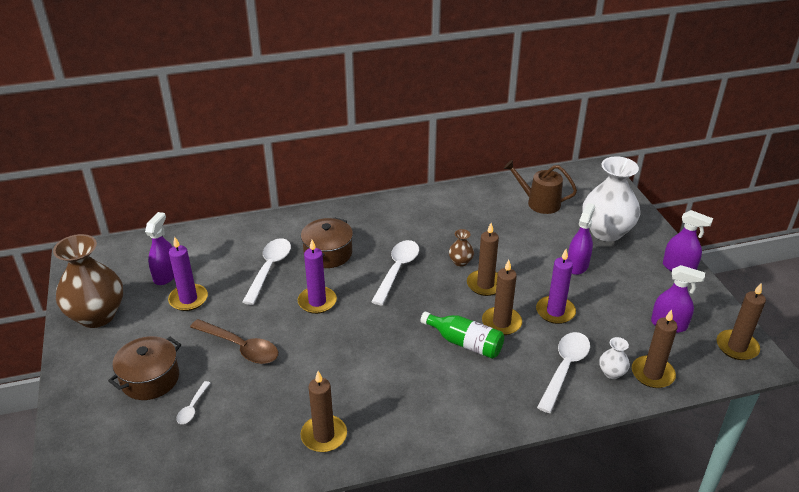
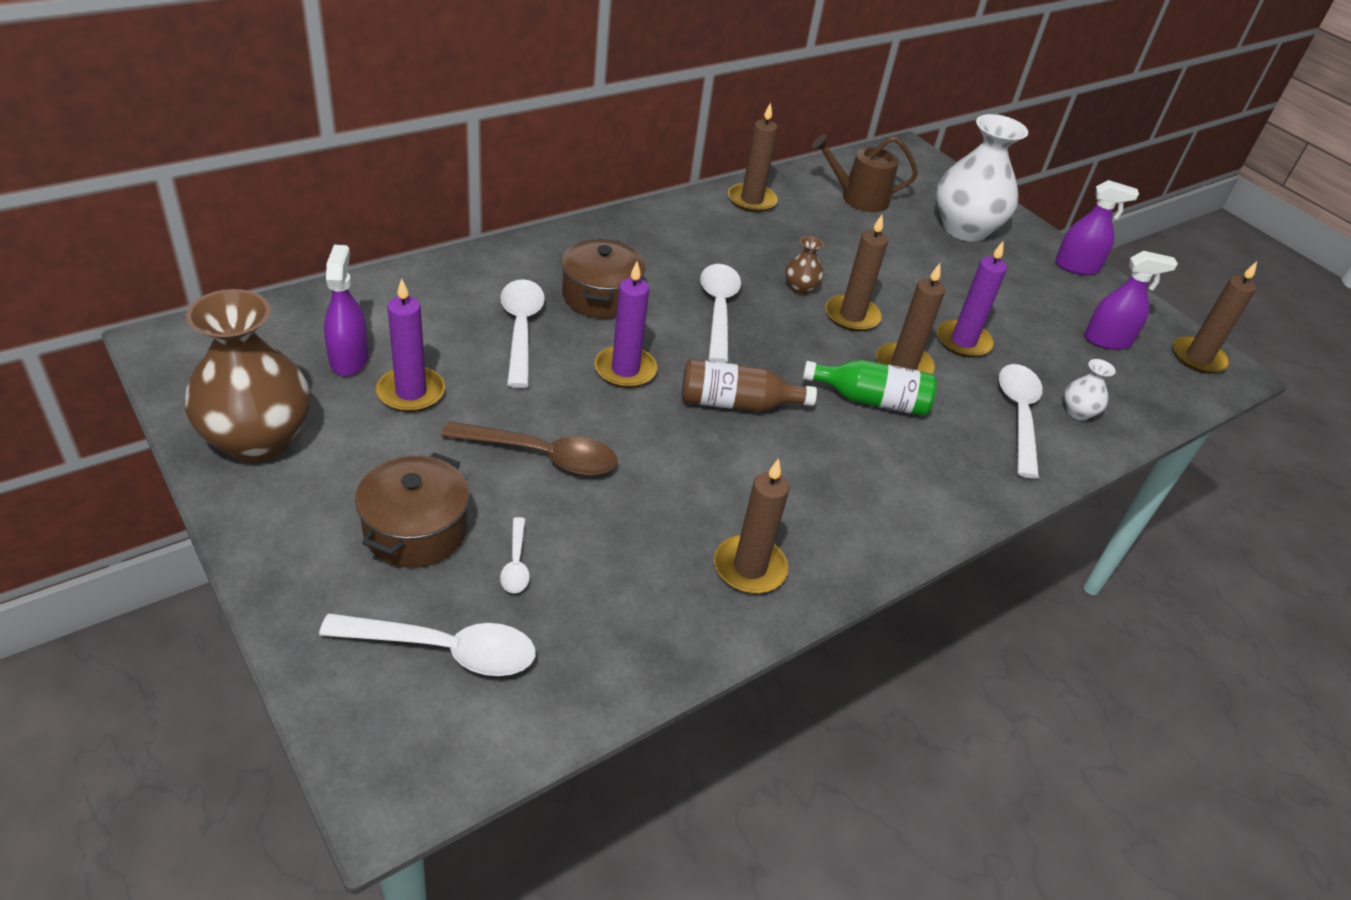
camera: 25 degrees left, 5 degrees up
purple spray bottle [568,203,595,275] -> none
brown candle [632,309,678,388] -> brown candle moved to [728,102,778,212]
none -> white spoon [319,613,536,676]
none -> brown bottle [682,359,817,412]

